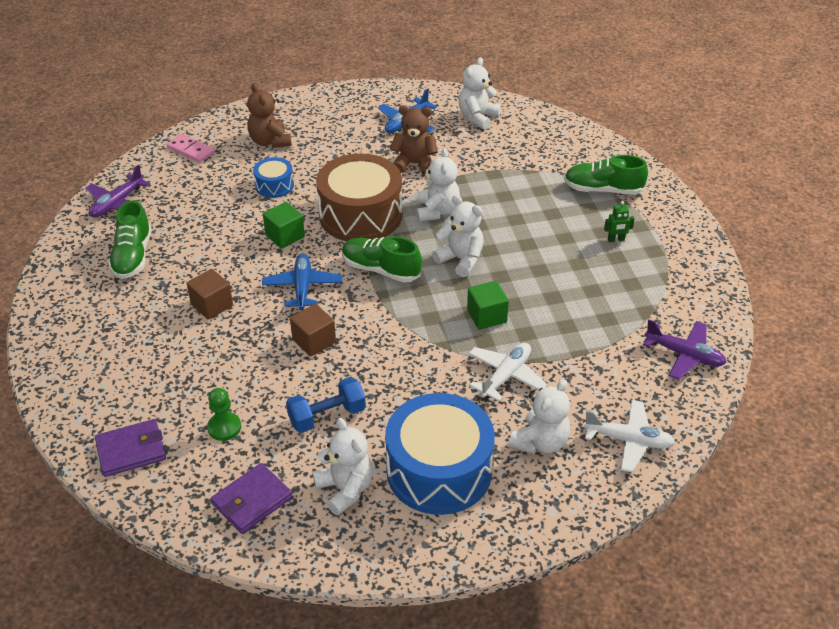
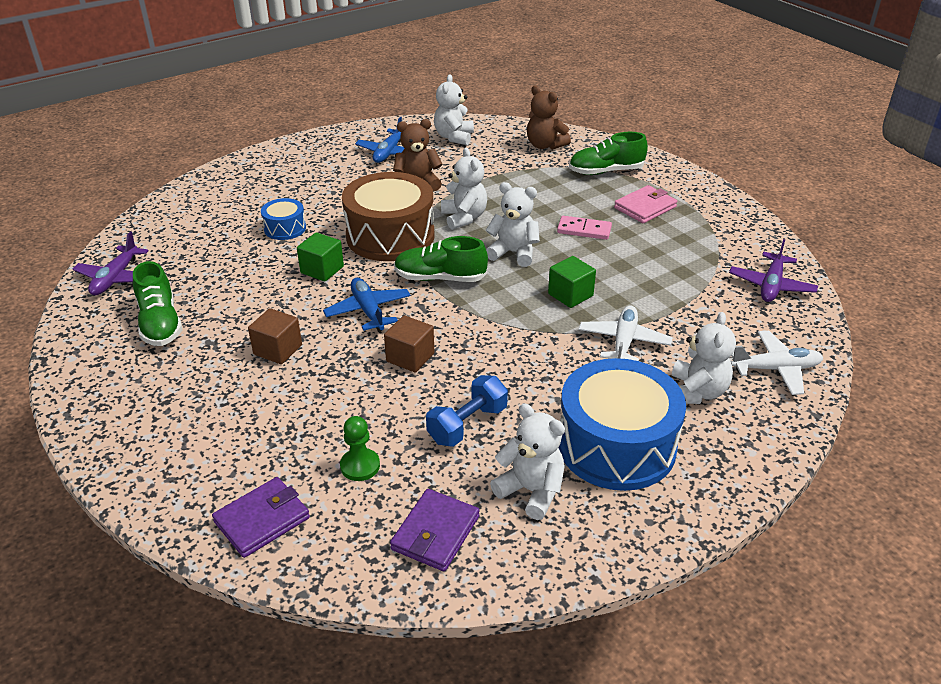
camera: 20 degrees left, 5 degrees down
pink domino [167,134,215,163] -> pink domino moved to [557,216,612,240]
brown teddy bear [247,83,292,148] -> brown teddy bear moved to [527,86,571,150]
green robot [604,201,634,242] -> pink wallet [614,185,677,223]
purple plane [643,319,727,380] -> purple plane turned 105 degrees clockwise [729,239,818,302]

